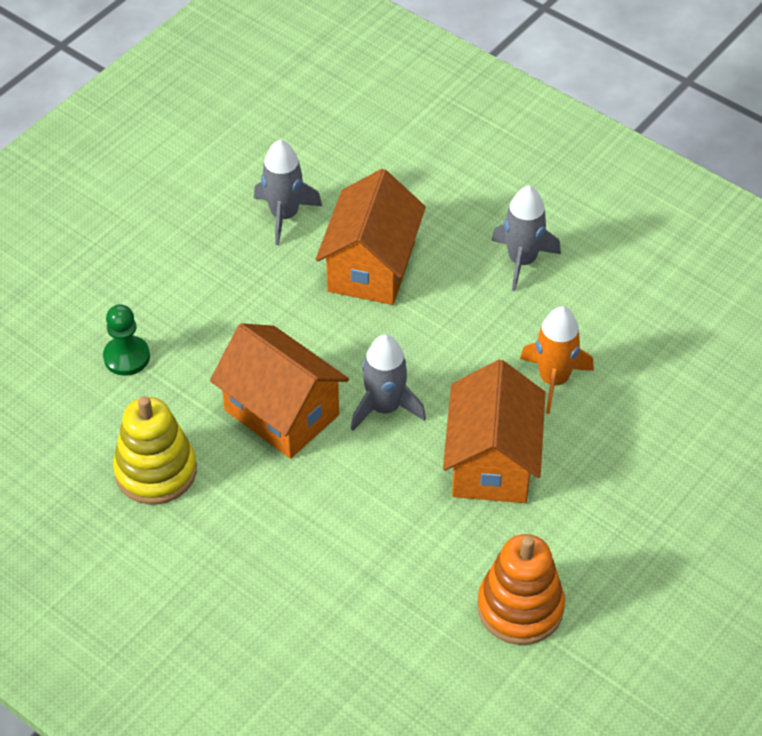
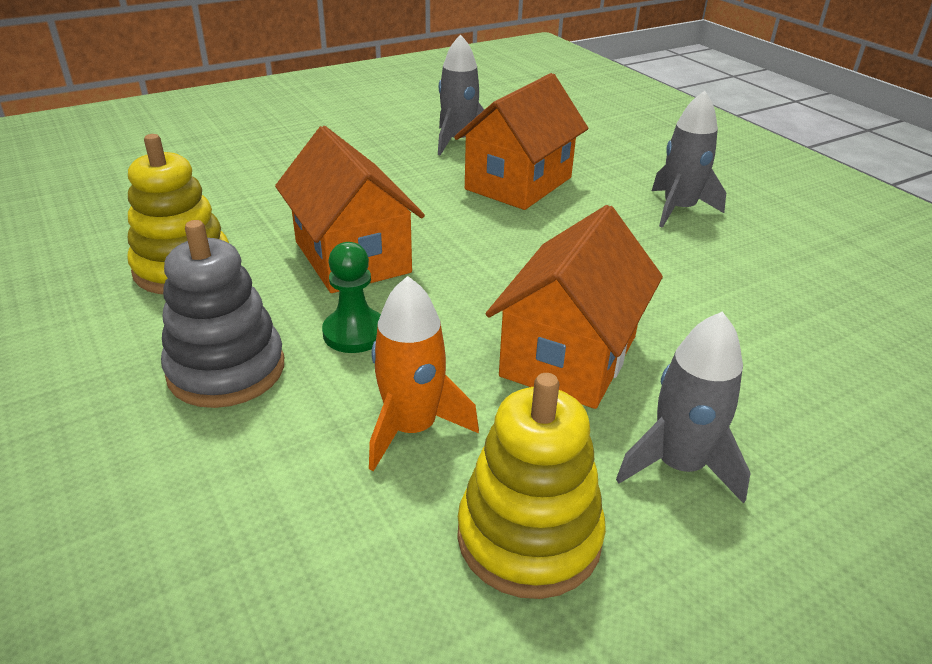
camera: 20 degrees right, 15 degrees down
green pawn [103,304,150,376] -> green pawn moved to [322,242,381,353]
grey rocket [351,334,426,431] -> grey rocket moved to [616,312,750,504]
orange stacking toy [477,534,565,645] -> yellow stacking toy [457,373,606,599]
orange rocket [520,306,594,414] -> orange rocket moved to [369,276,479,471]
none -> grey stacking toy [161,220,284,408]

